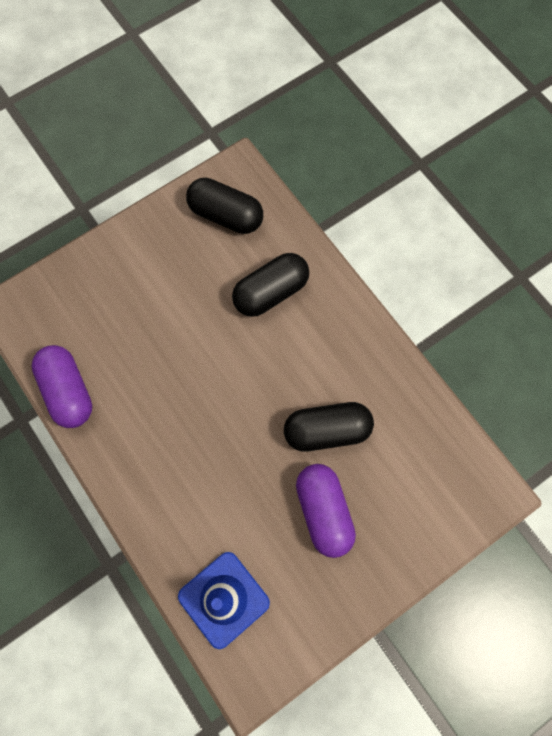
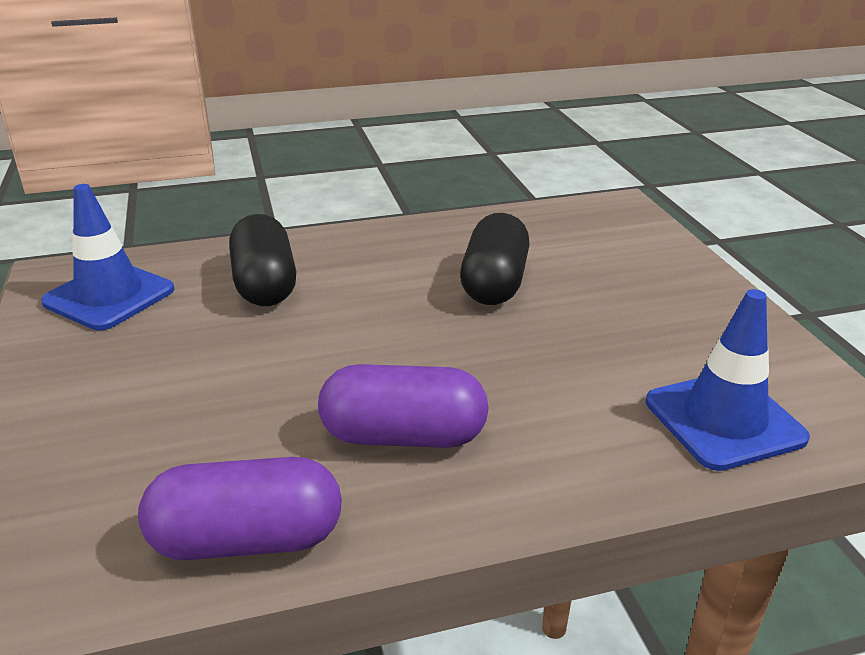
camera: 70 degrees left, 40 degrees down
black capsule [186,178,263,234] -> blue traffic cone [41,184,175,330]
purple capsule [296,464,356,558] -> purple capsule moved to [318,364,489,448]

